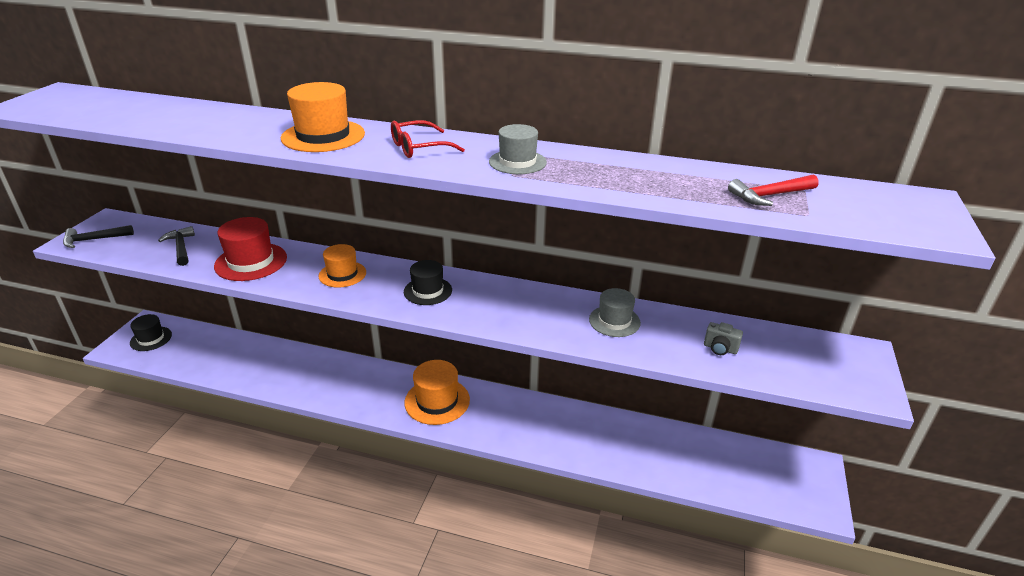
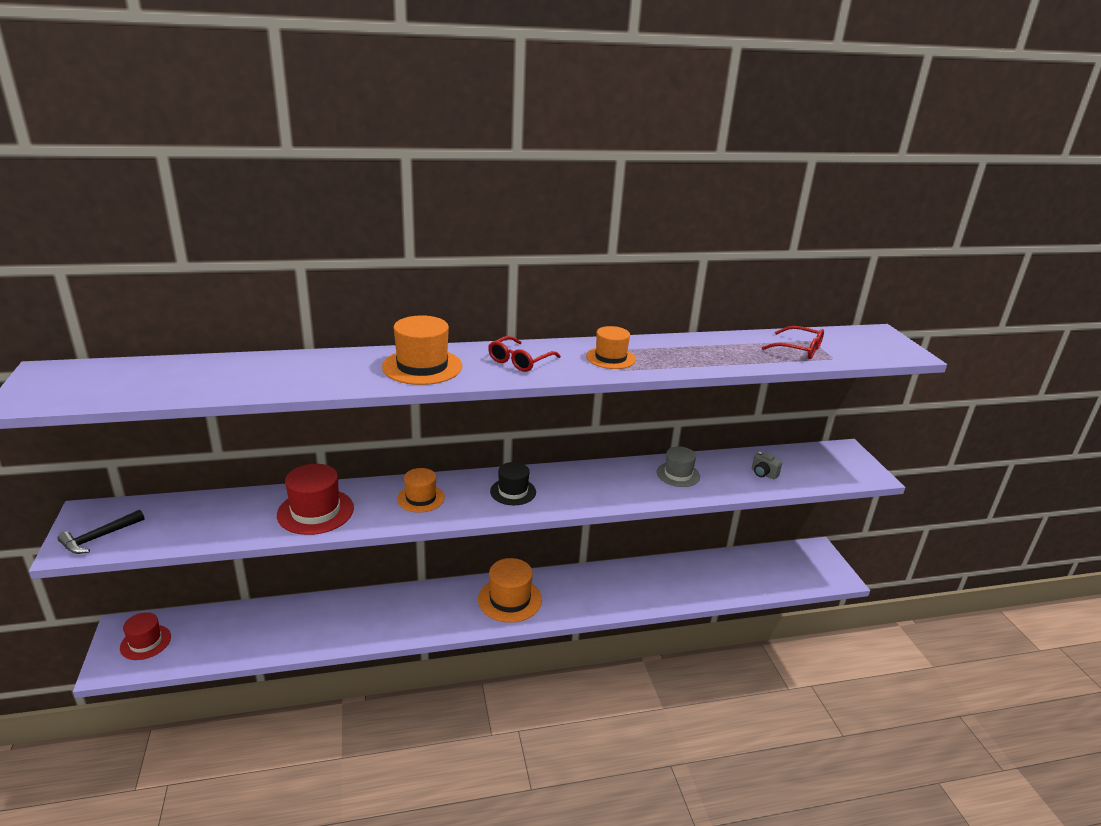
camera: 30 degrees left, 5 degrees down
black hat [130,314,172,351] -> red hat [120,612,171,660]
black hammer [158,226,195,266] -> none
grey hat [489,124,547,174] -> orange hat [586,326,636,369]
grey camera [704,322,743,355] -> grey camera turned 45 degrees clockwise [752,452,782,479]
red hammer [728,174,819,206] -> red glasses [762,326,824,359]

